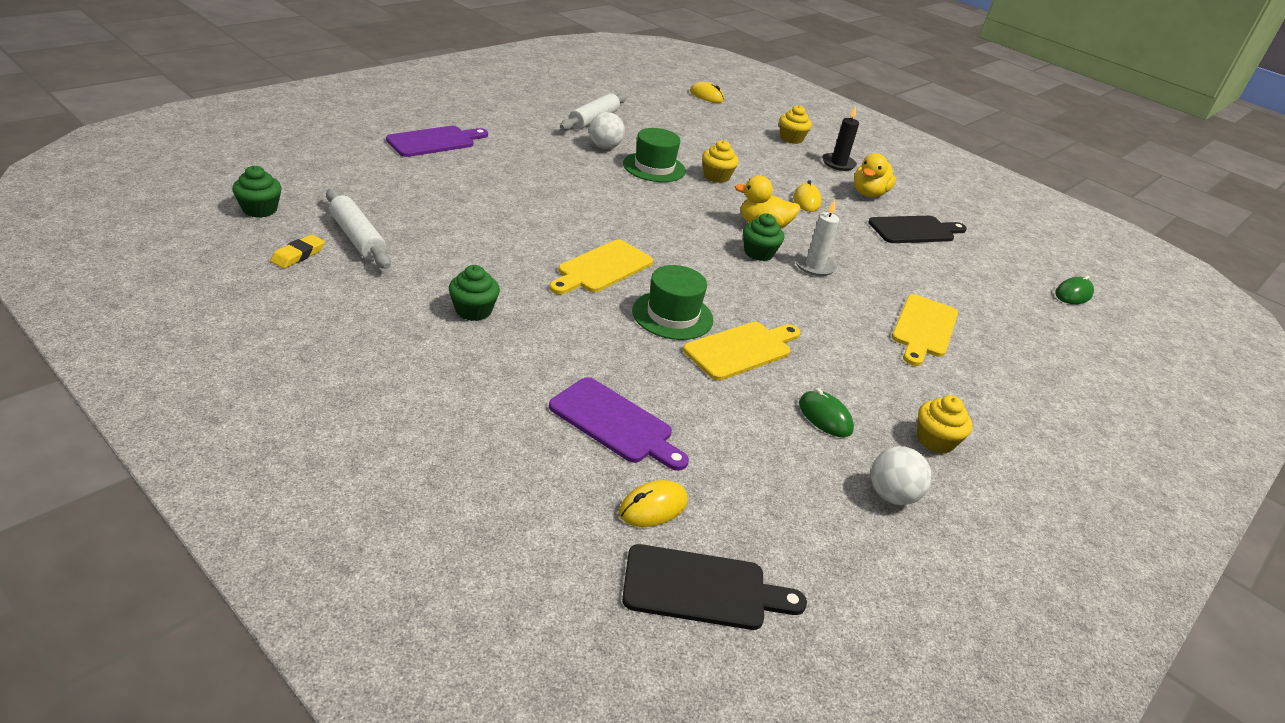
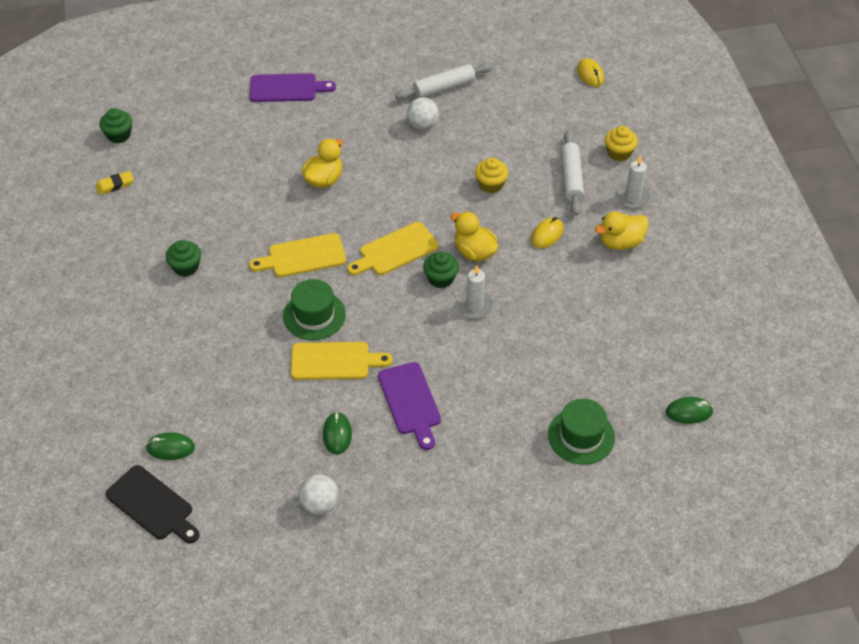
camera: 40 degrees right, 15 degrees up
white rolling pin [326,189,391,269] -> white rolling pin moved to [561,130,584,216]
purple cutting board [549,377,689,471] -> purple cutting board moved to [378,362,441,450]
yellow mouse [619,480,687,527] -> green mouse [146,432,195,460]
green hat [623,128,686,182] -> green hat moved to [548,399,615,465]
black candle [822,106,859,171] -> white candle [616,155,651,209]
black cutting board [868,216,967,243] -> none
yellow cutting board [892,294,958,366] -> yellow cutting board moved to [347,222,439,275]
yellow cupcake [917,395,973,454] -> none
none -> yellow duck [302,139,343,188]

